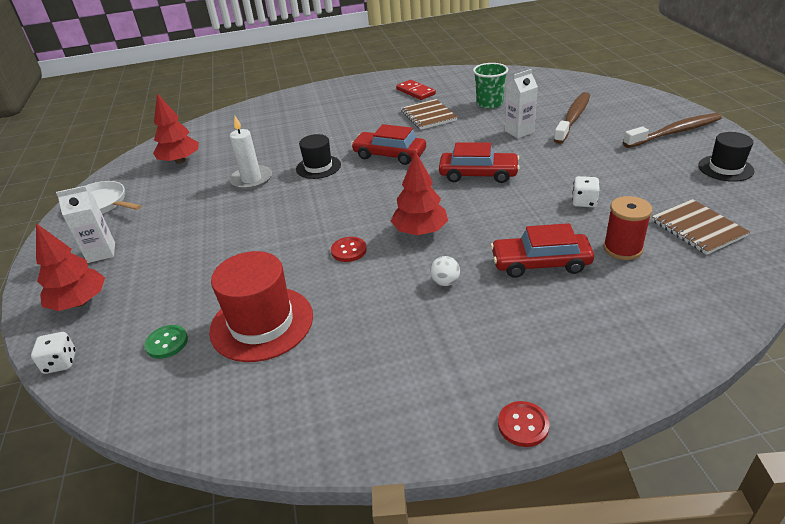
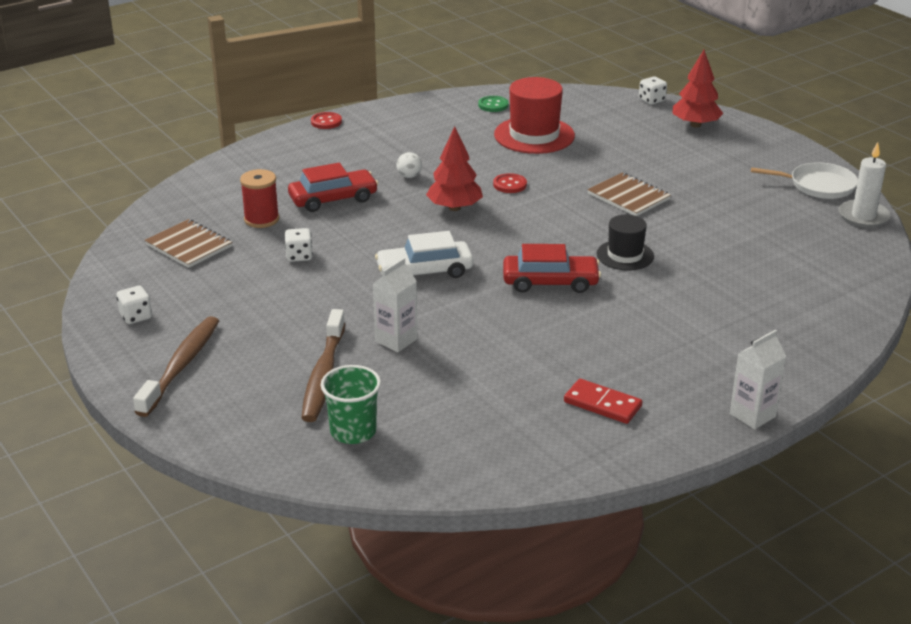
camera: 155 degrees right, 5 degrees down
white carton [56,186,115,263] -> white carton moved to [730,330,786,429]
green button [144,325,188,359] -> green button moved to [478,96,509,112]
red tree [153,93,199,164] -> none
white candle [229,116,272,190] -> white candle moved to [838,142,891,228]
brown notebook [401,99,458,130] -> brown notebook moved to [587,173,671,216]
red car [439,142,520,183] -> white car [375,231,473,278]
green cup [473,63,508,109] -> green cup moved to [321,365,381,444]
brown toothbrush [623,113,722,148] -> brown toothbrush turned 150 degrees clockwise [133,316,219,417]
black hat [698,132,754,182] -> white dice [117,286,152,324]

